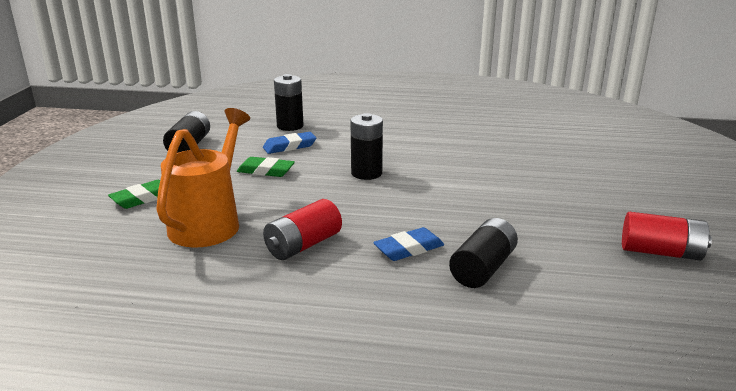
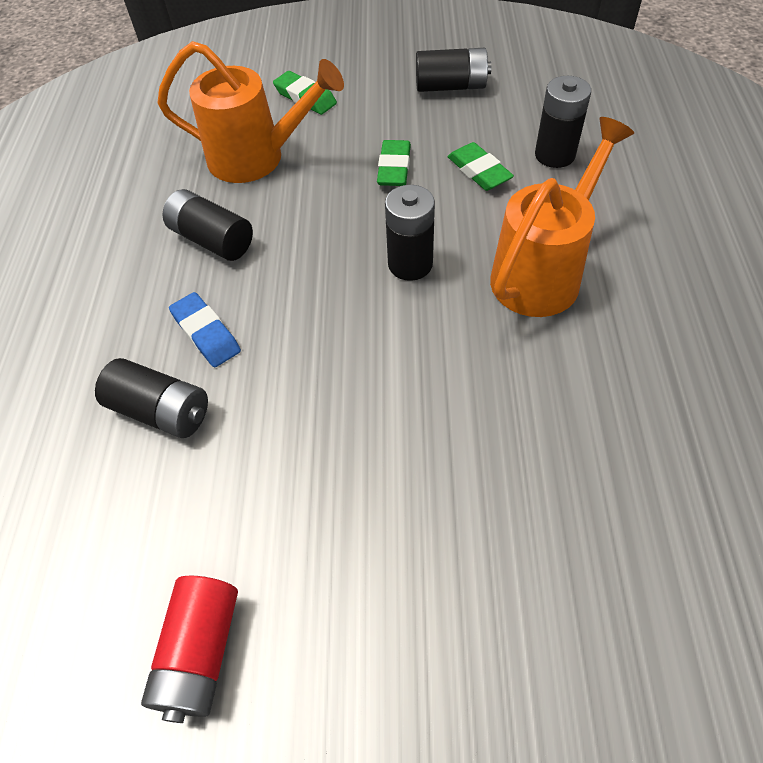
camera: 85 degrees right, 30 degrees up
blue eraser [263,132,316,154] -> green eraser [448,142,514,191]
red battery [263,199,342,260] -> black battery [162,189,253,261]
none -> orange watering can [490,117,634,317]

